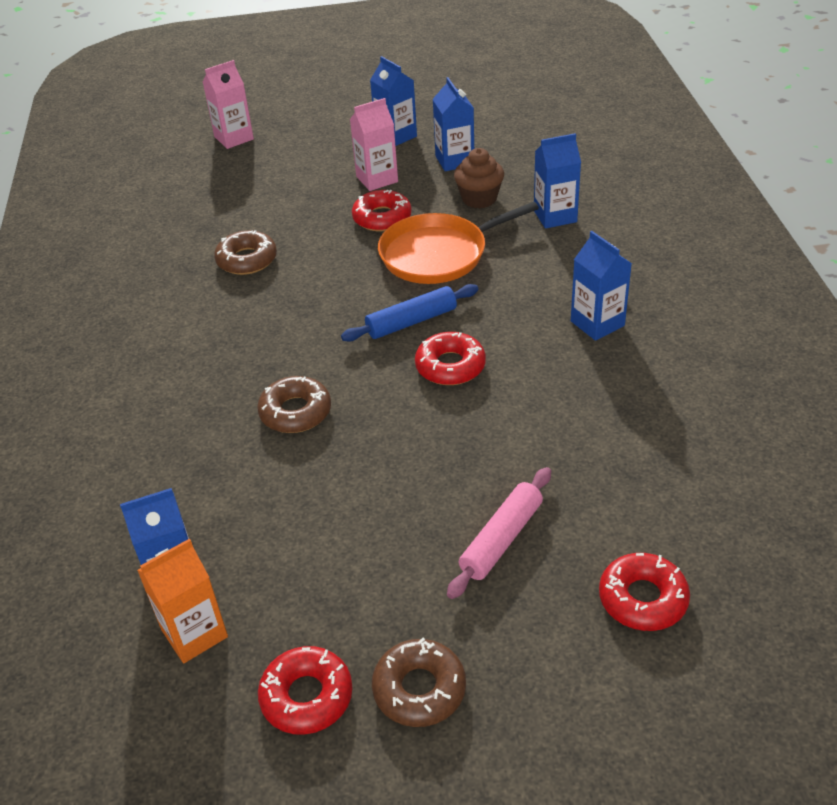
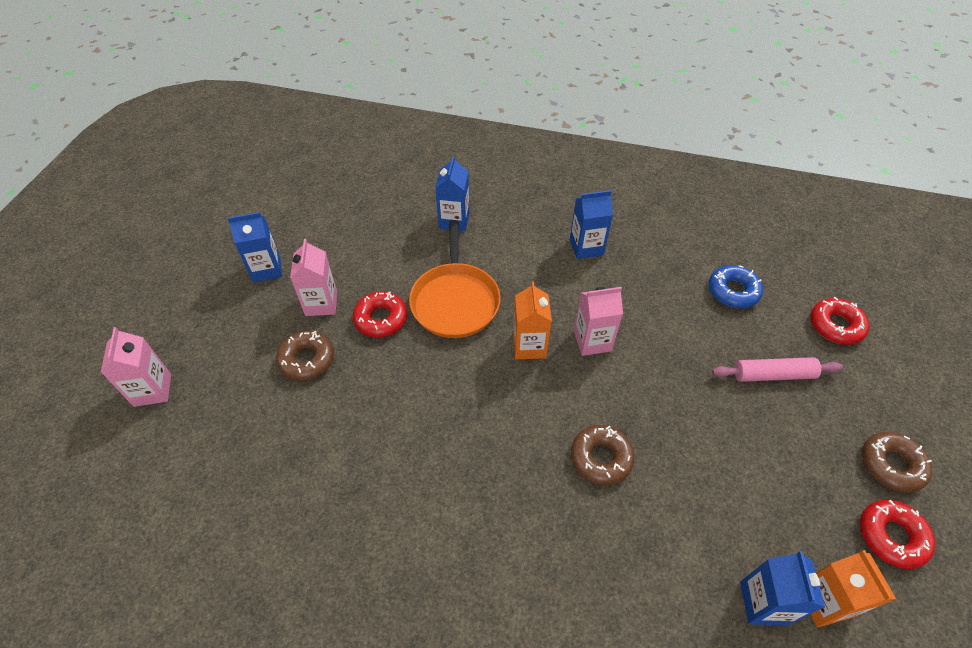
camera: 70 degrees left, 10 degrees up
brown donut [214,230,277,275] -> brown donut moved to [276,331,334,381]
blue rolling pin [341,284,478,342] -> orange carton [513,282,552,359]
red donut [415,332,486,385] -> pink carton [574,287,623,356]
blue carton [433,77,474,171] -> none
pink rolling pin [447,467,551,599] -> pink rolling pin turned 60 degrees counterclockwise [712,357,843,382]
brown cupcake [454,148,504,209] -> none
none -> blue donut [709,265,763,308]

